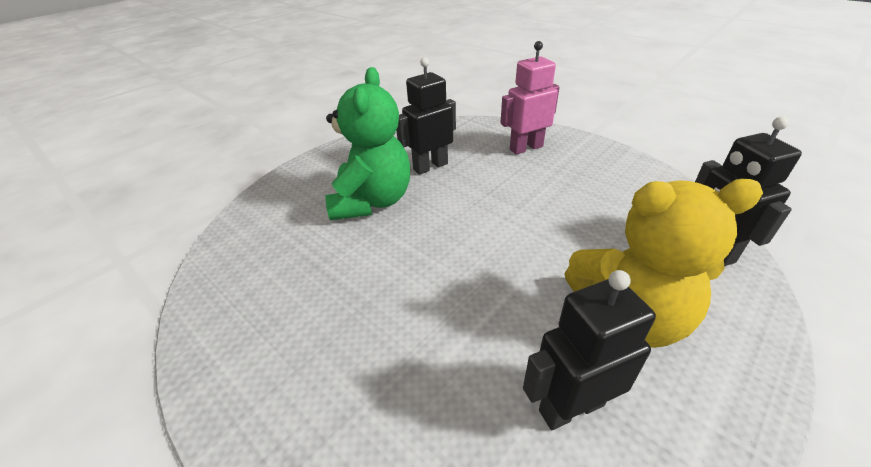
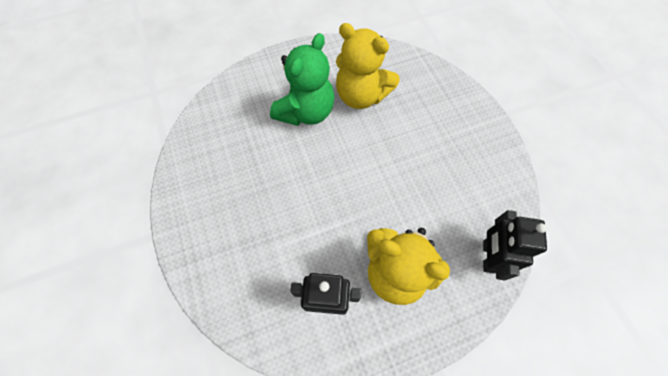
camera: 25 degrees right, 25 degrees up
black robot [397,57,456,175] -> yellow teddy bear [336,23,400,109]
pink robot [500,41,560,155] -> none

